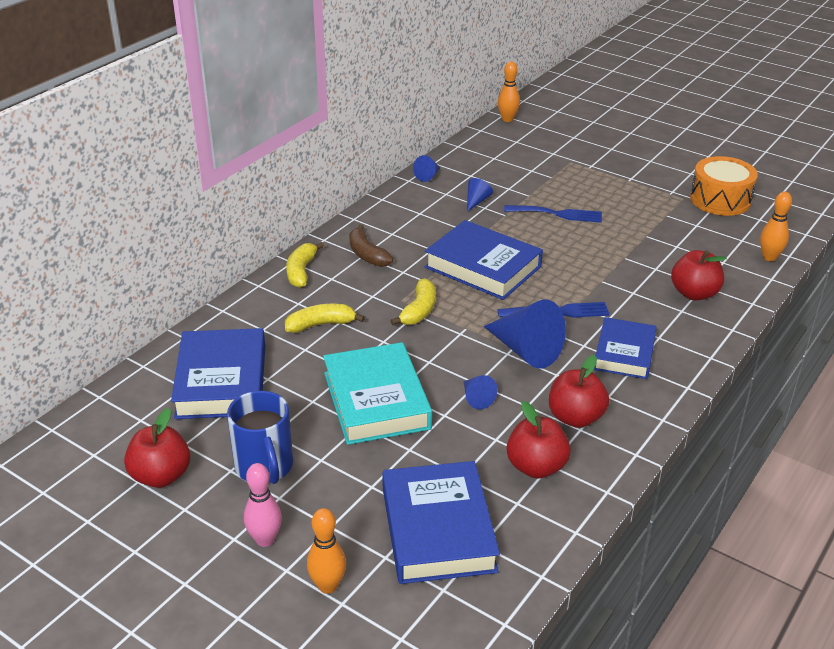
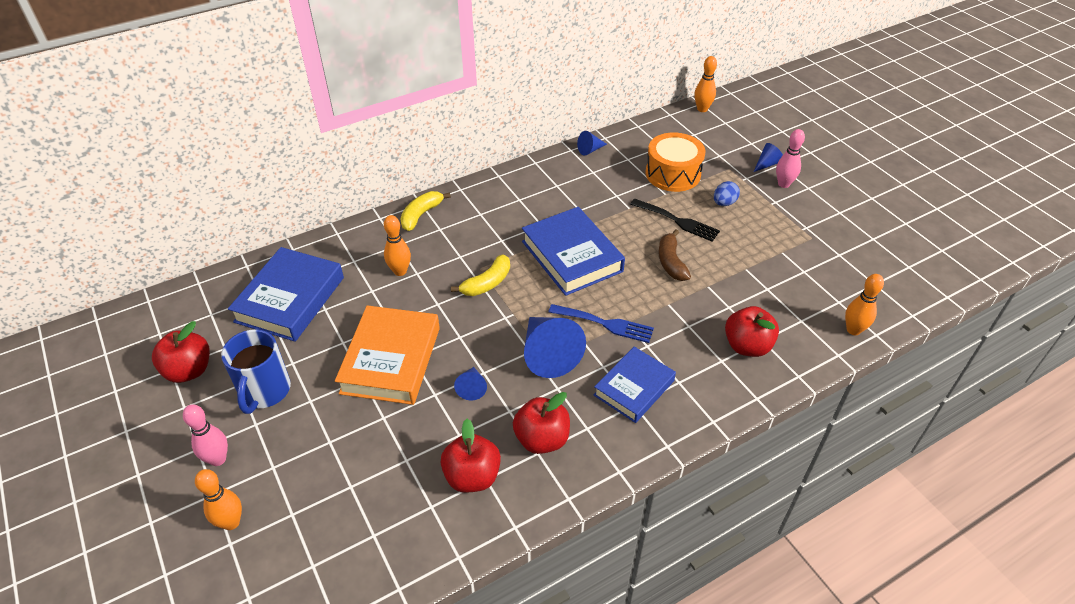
camera: 25 degrees right, 10 degrees up
yellow banana [285,304,365,333] -> orange bowling pin [384,215,411,276]
turquoise book [323,342,432,445] -> orange book [335,305,440,405]
brown banana [349,224,393,267] -> brown banana moved to [658,229,691,281]
blue book [382,461,500,584] -> none
blue cone [467,178,493,212] -> blue cone moved to [754,143,783,172]
blue fork [504,205,602,223] -> black fork [630,199,720,242]
orange drum [690,156,758,216] -> orange drum moved to [645,132,706,192]
none -> blue egg [714,181,740,206]
none -> pink bowling pin [776,129,805,188]

